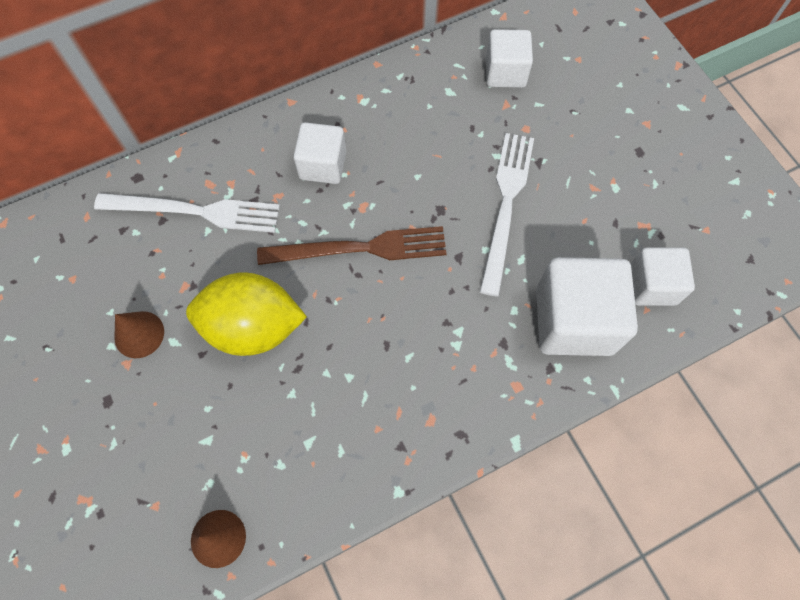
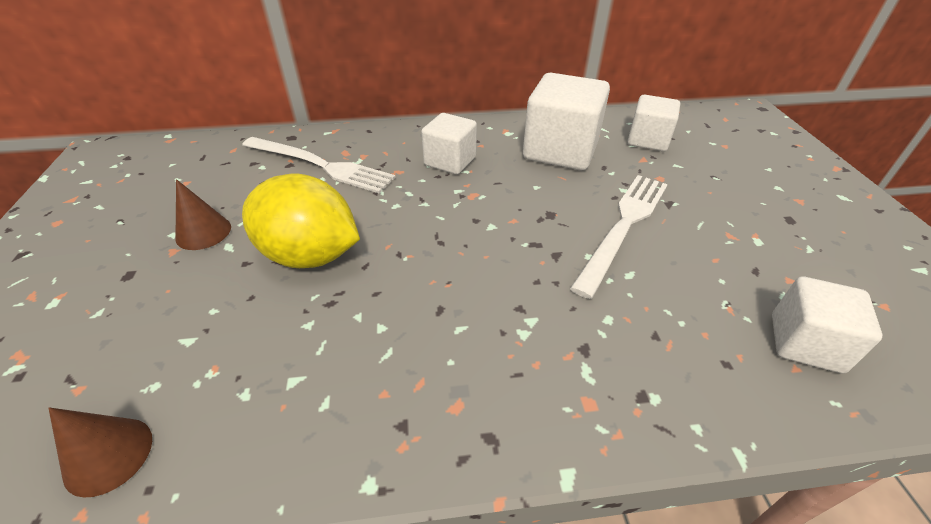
camera: 20 degrees right, 25 degrees down
brown fork [257,226,447,265] -> none
white cube [536,257,638,356] -> white cube moved to [523,73,610,170]

